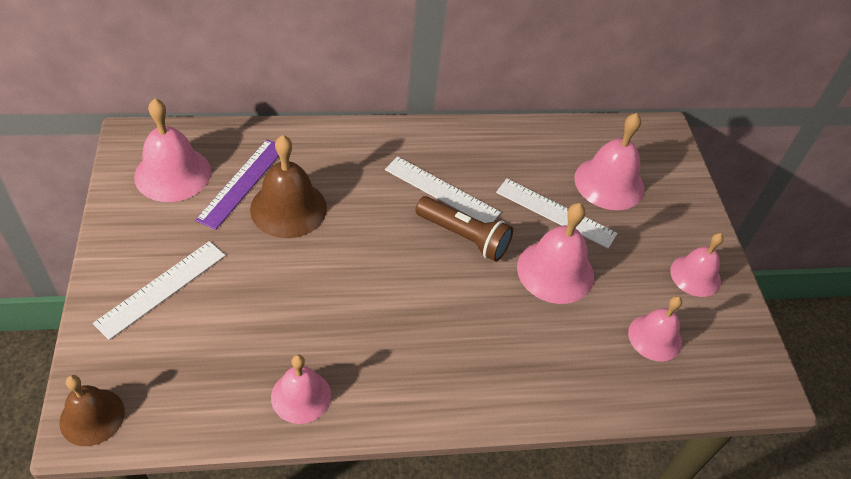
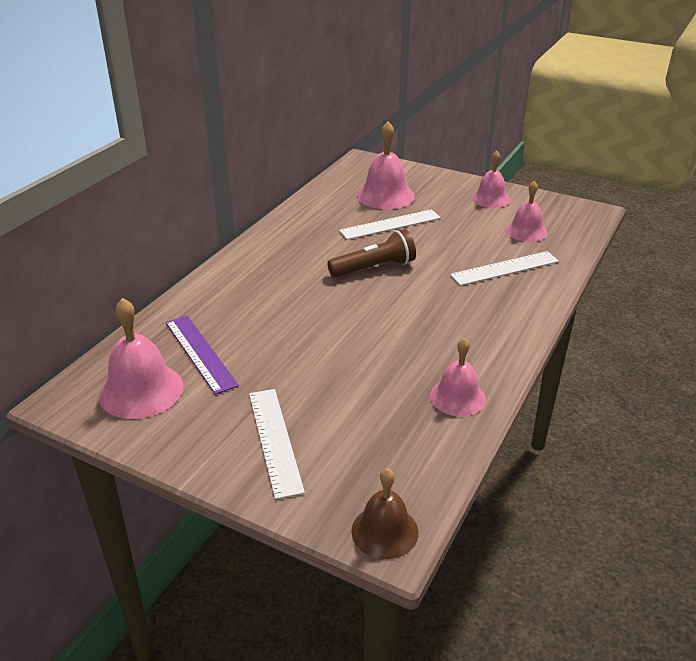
camera: 50 degrees left, 15 degrees down
brown bell [250,135,327,238] -> none
white ruler [385,156,501,223] -> white ruler moved to [450,251,559,286]
pink bell [517,203,594,304] -> none

